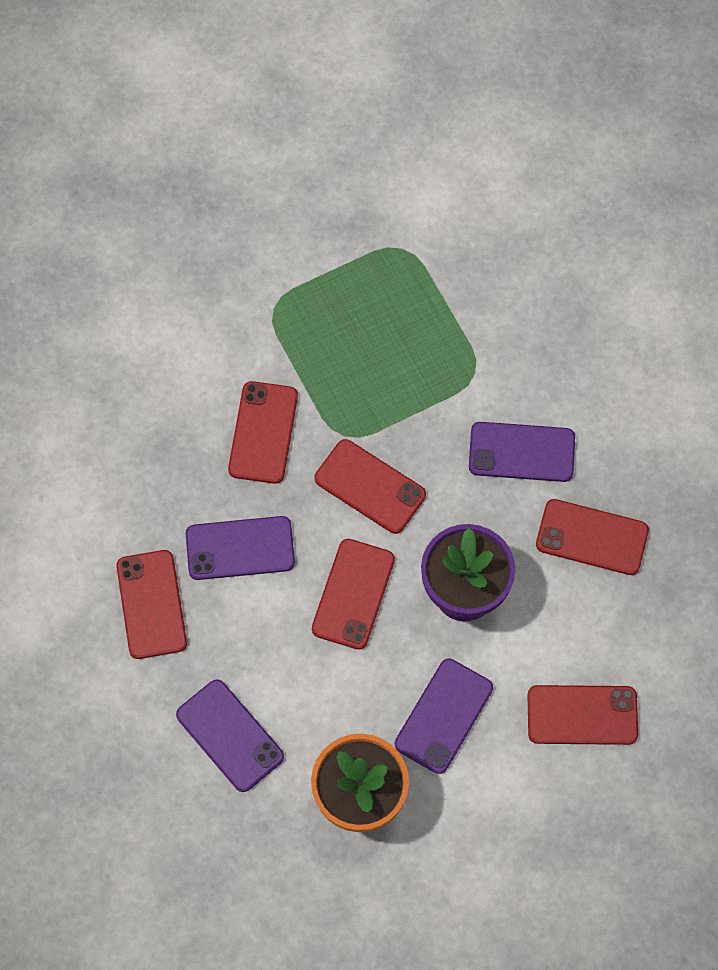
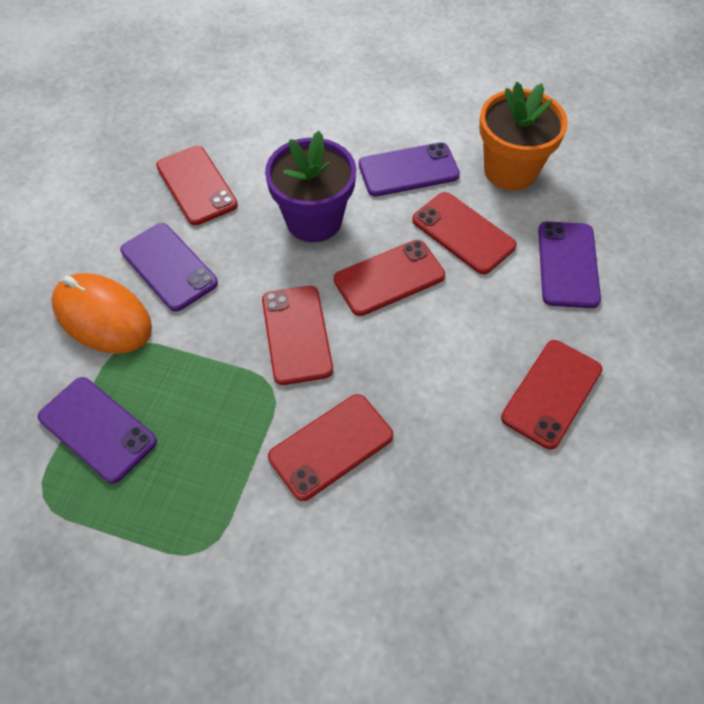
camera: 135 degrees left, 10 degrees down
purple phone [186,516,295,580] -> purple phone moved to [38,377,157,484]
red phone [528,685,638,745] -> red phone moved to [412,192,517,274]
none -> orange mouse [51,273,152,354]

